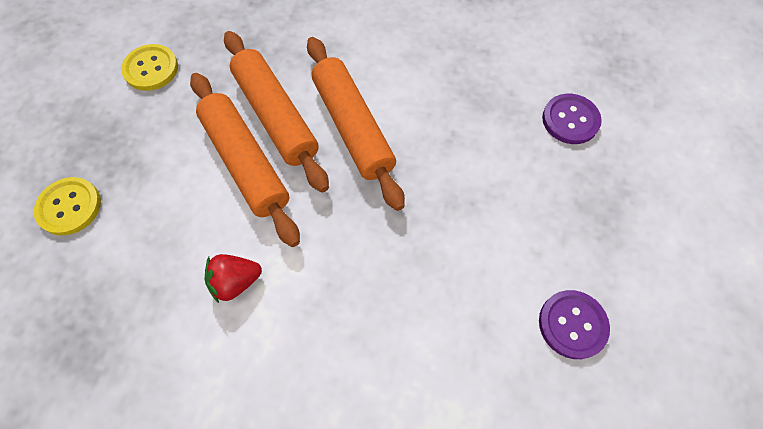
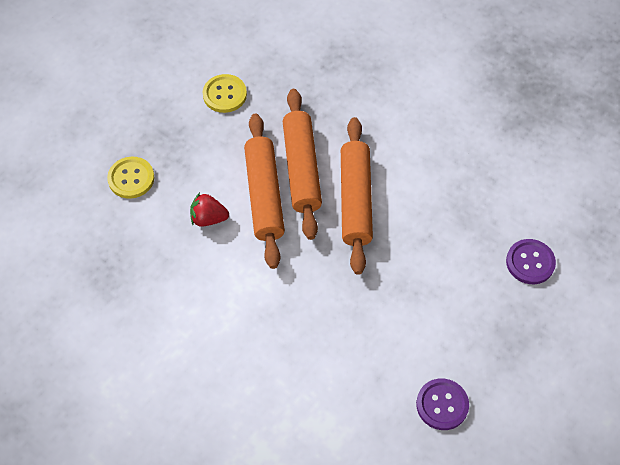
camera: 25 degrees right, 5 degrees down
red strawberry [205,254,262,303] -> red strawberry moved to [190,193,229,227]

